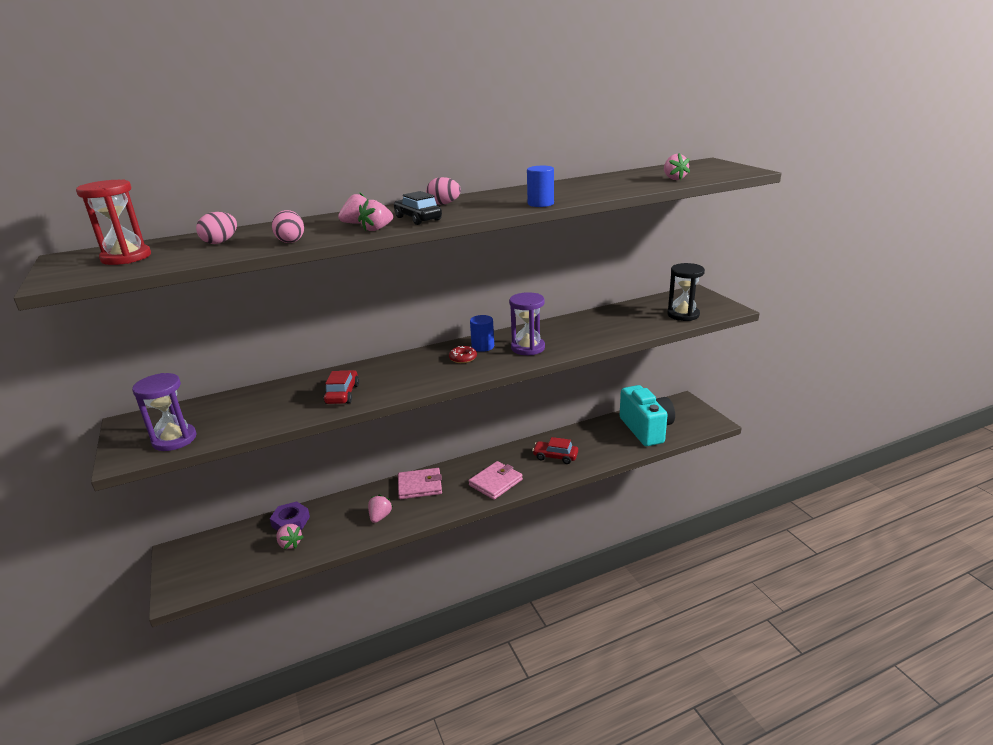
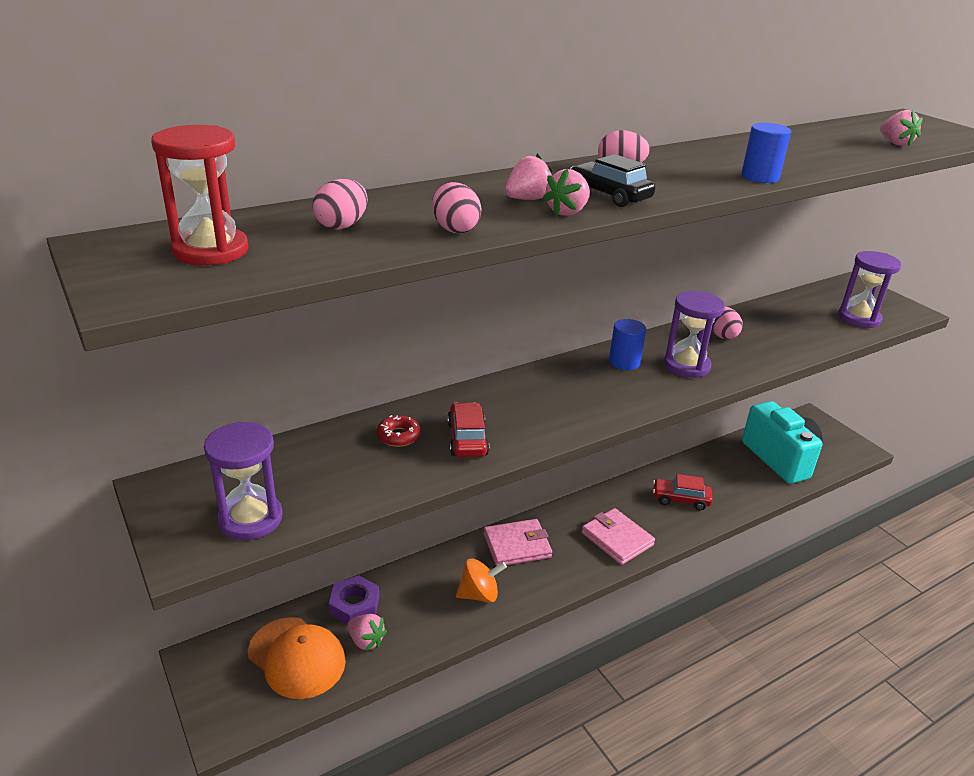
camera: 10 degrees left, 5 degrees up
pink strawberry [368,495,393,523] -> orange spinning top [456,558,507,603]
red donut [449,346,477,363] -> red donut moved to [377,415,421,447]
pink wallet [469,461,523,500] -> pink wallet turned 75 degrees counterclockwise [582,508,655,565]
black hourglass [667,263,705,321] -> purple hourglass [838,251,901,328]
none -> orange cap [248,617,346,699]
none -> pink egg [711,306,743,339]

